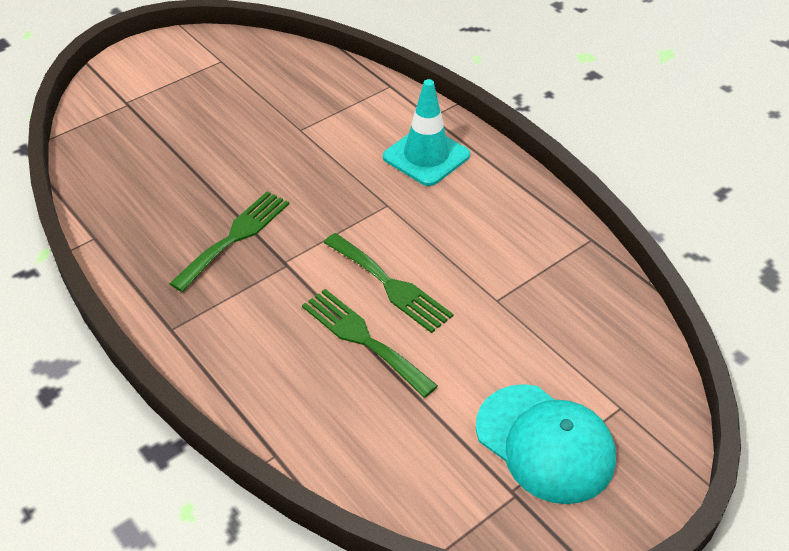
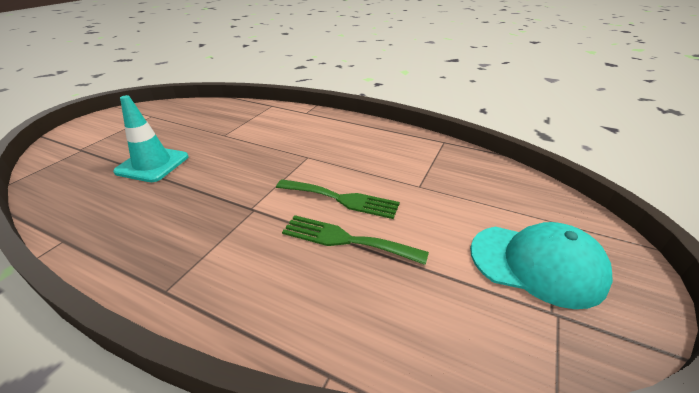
camera: 25 degrees left, 10 degrees down
green fork [169,191,289,292] -> none
turquoise traffic cone [383,79,470,186] -> turquoise traffic cone moved to [113,95,188,182]

